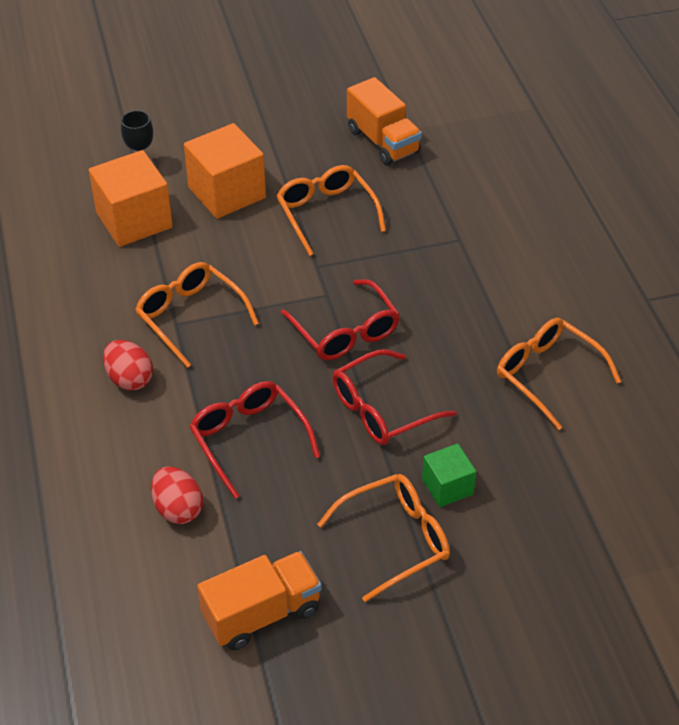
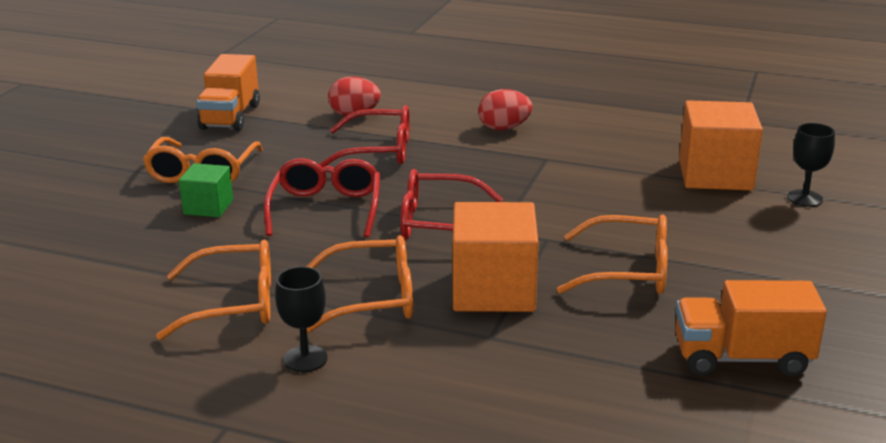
camera: 125 degrees right, 20 degrees down
orange glasses [135,262,259,368] -> orange glasses moved to [306,235,413,334]
orange cube [184,123,266,219] -> orange cube moved to [453,202,538,312]
none -> black goblet [275,266,328,372]

